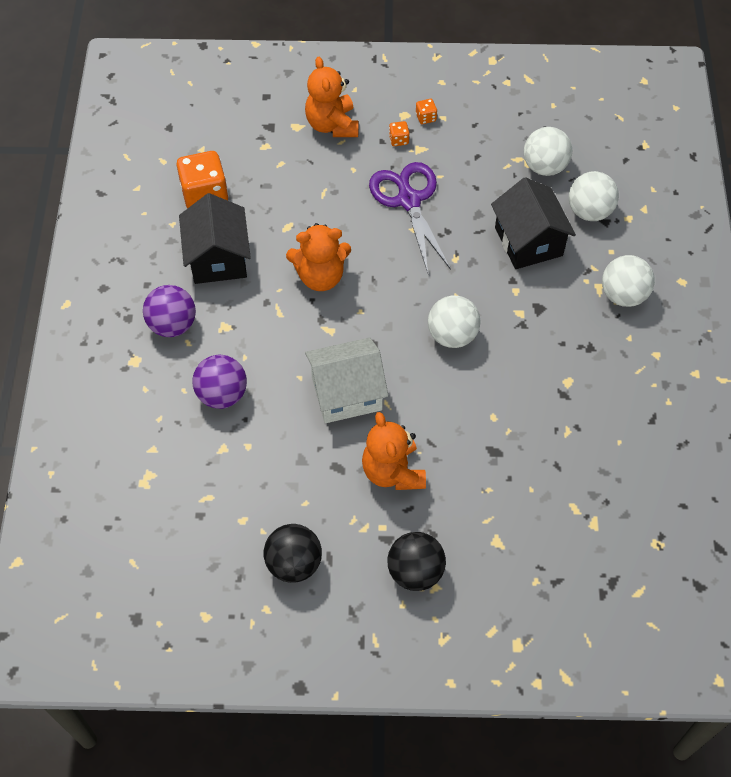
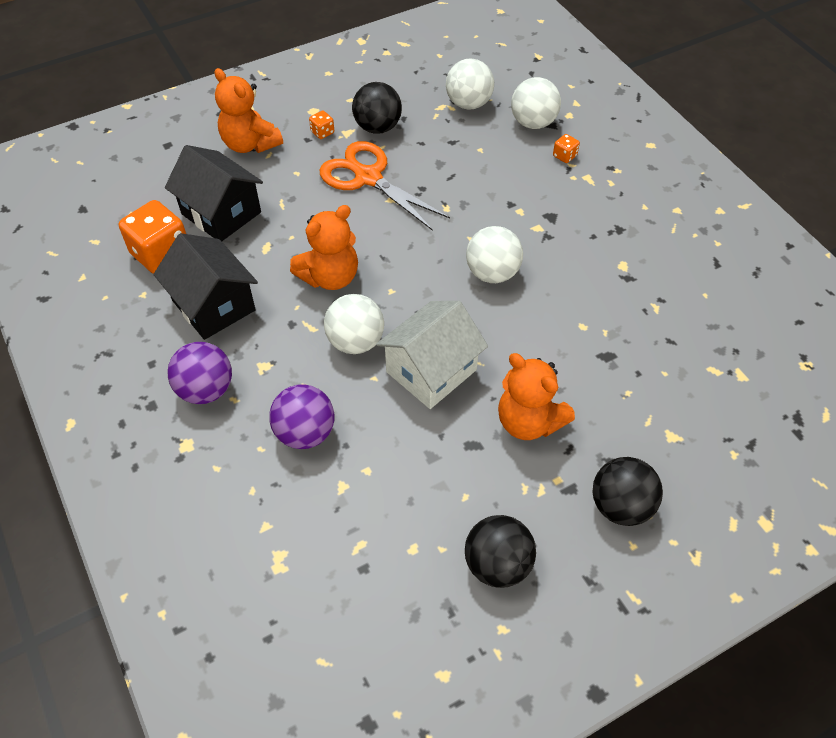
camera: 30 degrees left, 5 degrees down
purple scissors [369,162,451,273] -> orange scissors [320,141,450,231]
orange dice [416,99,437,124] -> orange dice moved to [553,134,580,163]
black house [491,177,576,269] -> black house moved to [165,145,263,241]
white ball [602,255,655,307] -> white ball moved to [324,294,384,354]
none -> black ball [352,82,402,134]

